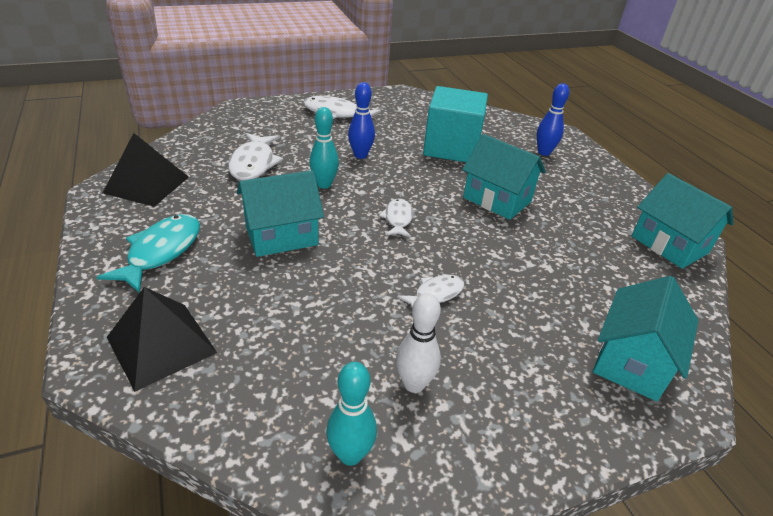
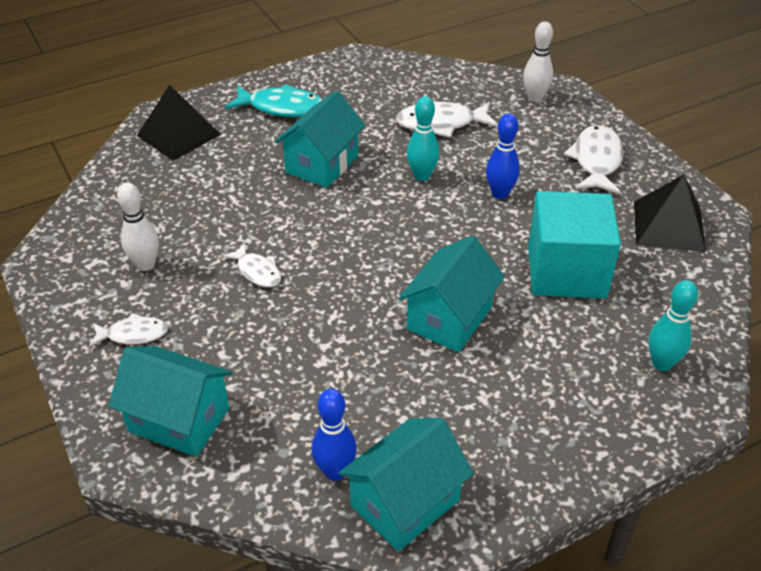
camera: 85 degrees right, 5 degrees up
black pyramid [103,133,189,207] -> black pyramid moved to [634,174,706,252]
turquoise house [237,170,324,257] -> turquoise house turned 60 degrees clockwise [275,90,365,188]
turquoise bowling pin [326,362,377,466] -> turquoise bowling pin moved to [648,280,698,371]
white fish [379,199,413,237] -> white fish moved to [89,313,168,347]
blue bowling pin [537,83,569,156] -> blue bowling pin moved to [312,389,357,481]
none -> white bowling pin [523,21,553,102]

